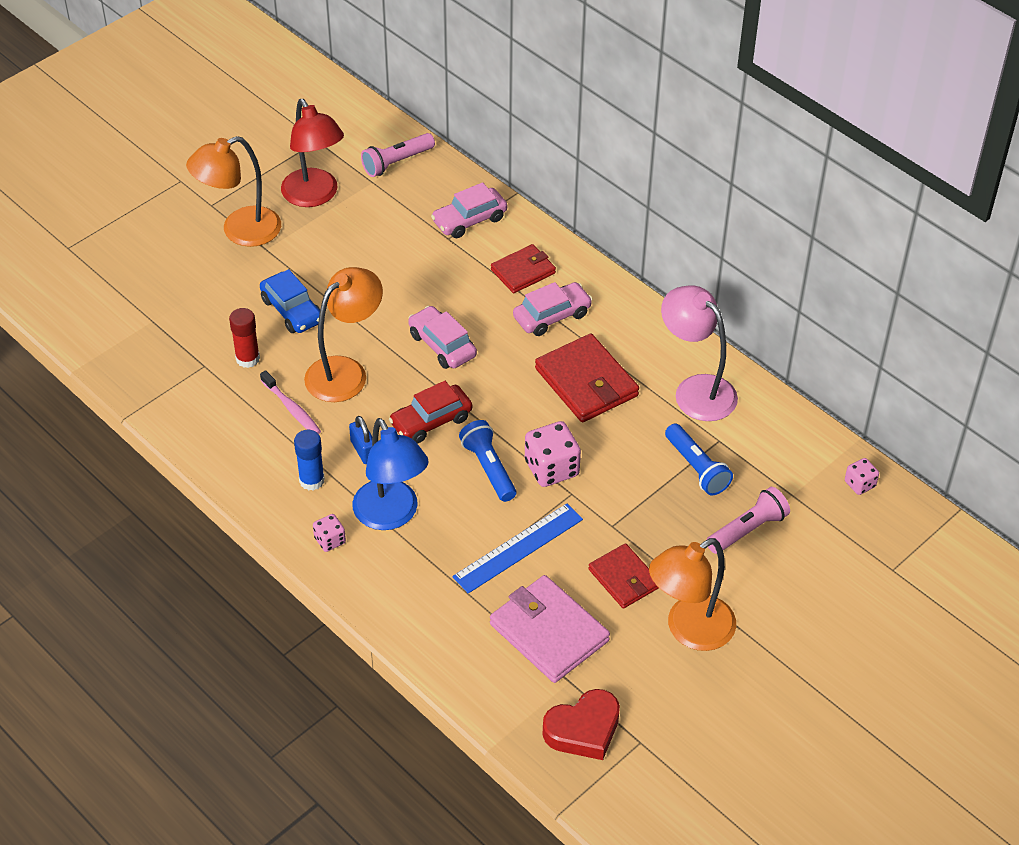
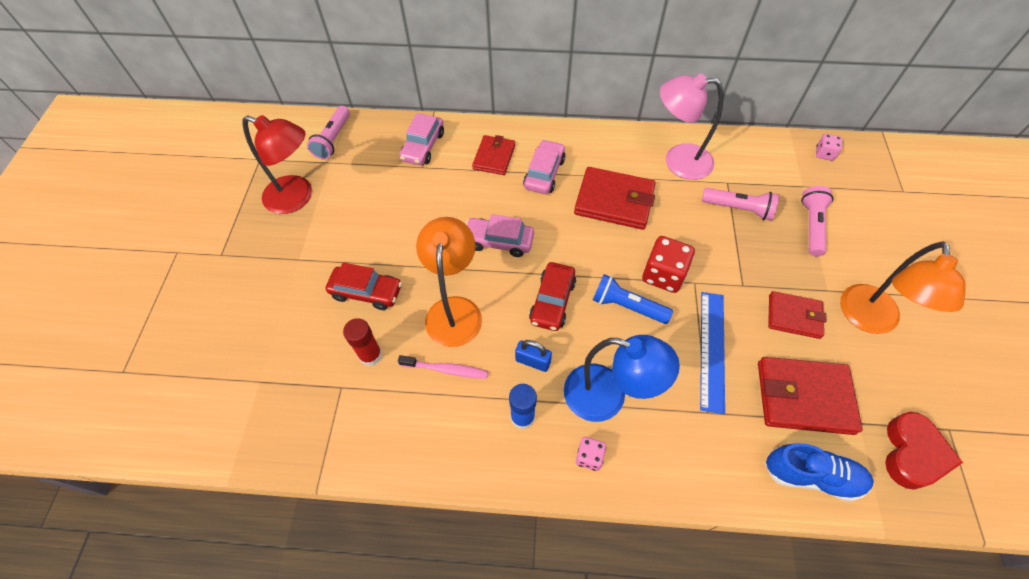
camera: 40 degrees left, 10 degrees up
orange lamp [186,136,281,247] -> none
blue car [260,269,320,333] -> red car [326,263,402,310]
pink wallet [490,575,610,683] -> red wallet [758,357,862,435]
pink dice [525,421,581,487] -> red dice [642,236,695,293]
blue flashlight [665,424,733,495] -> pink flashlight [702,188,779,220]
none -> blue shoe [765,443,874,502]

